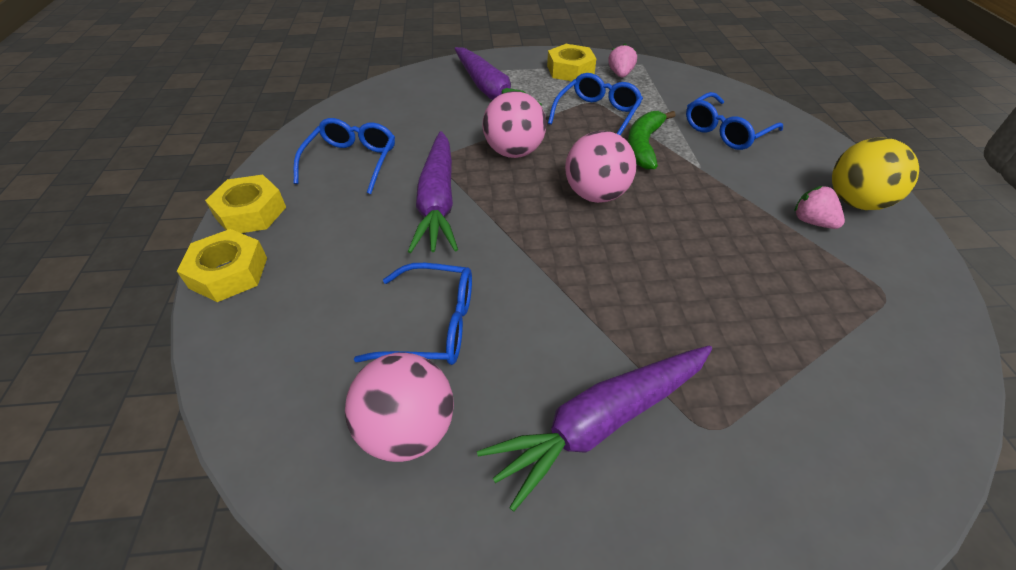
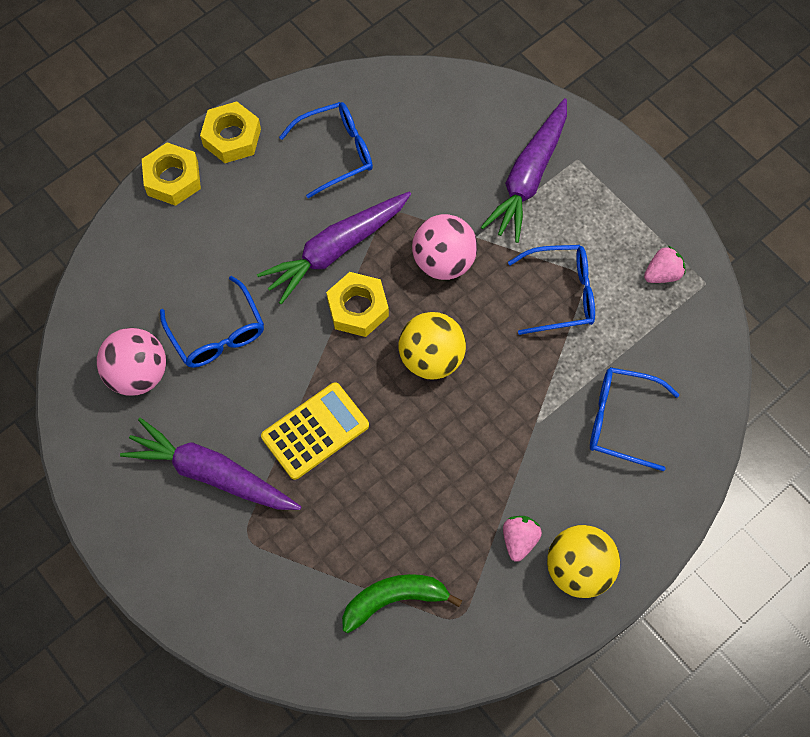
camera: 55 degrees right, 20 degrees up
yellow nut [547,44,597,81] -> yellow nut moved to [326,272,389,337]
pink ball [565,131,637,203] -> yellow ball [399,312,466,380]
green banana [628,111,676,169] -> green banana moved to [342,574,463,633]
none -> yellow calculator [261,382,369,480]

